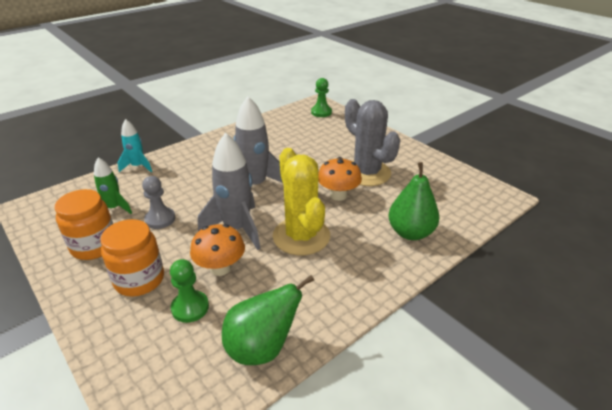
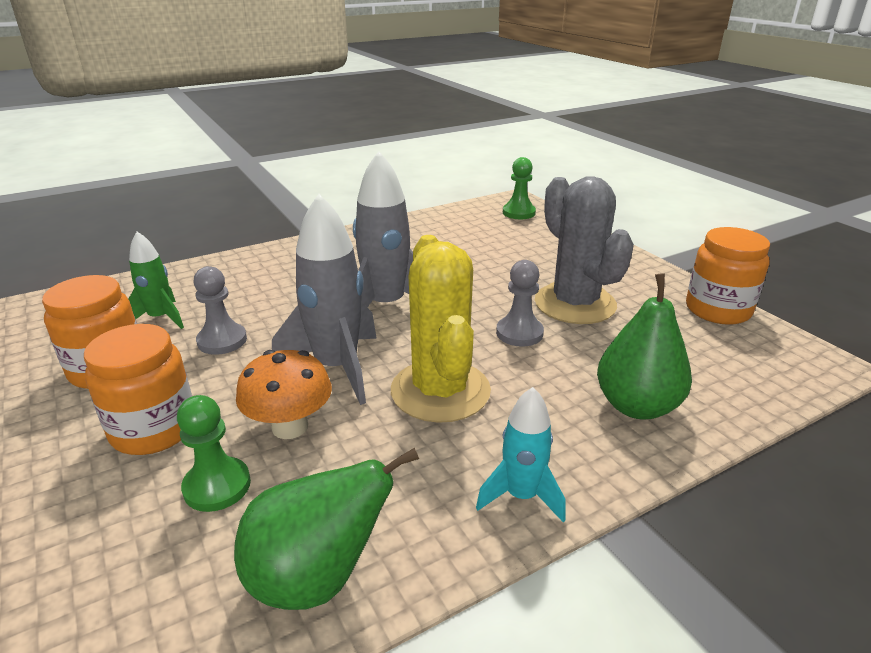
camera: 10 degrees right, 5 degrees down
turquoise rocket [118,119,152,172] -> turquoise rocket moved to [476,387,566,522]
orange mushroom [318,157,362,201] -> grey pawn [496,260,544,347]
none -> orange jar [686,227,770,325]

